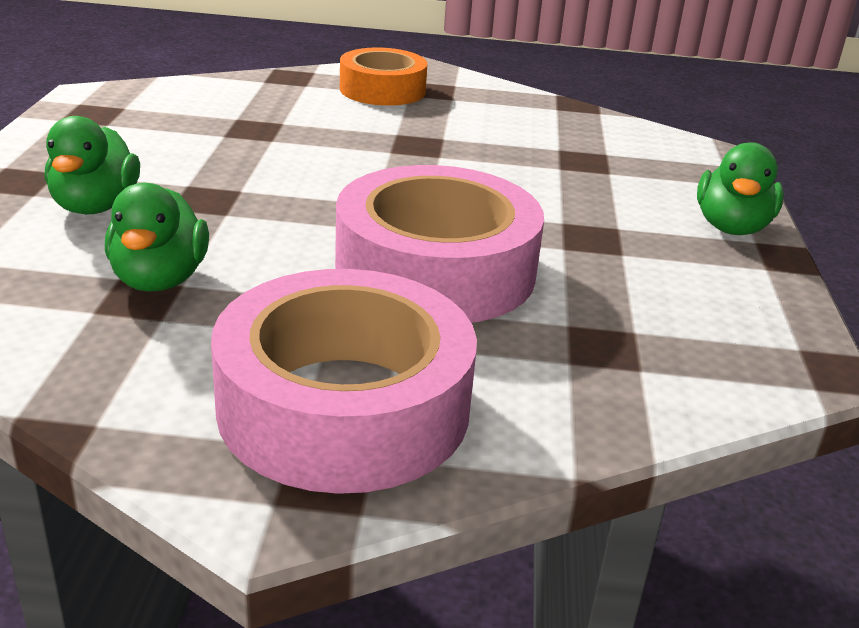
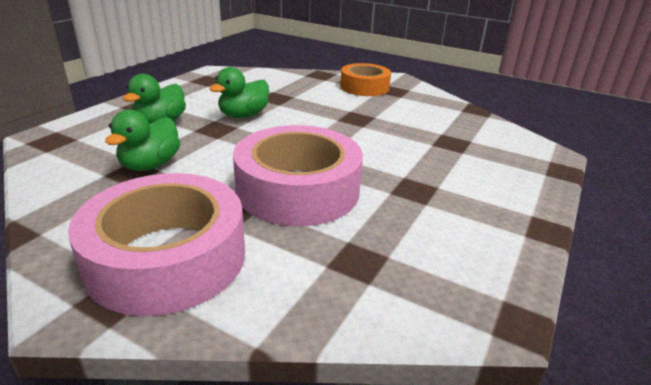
camera: 25 degrees right, 0 degrees up
green duck [697,142,784,235] -> green duck moved to [209,67,269,118]

